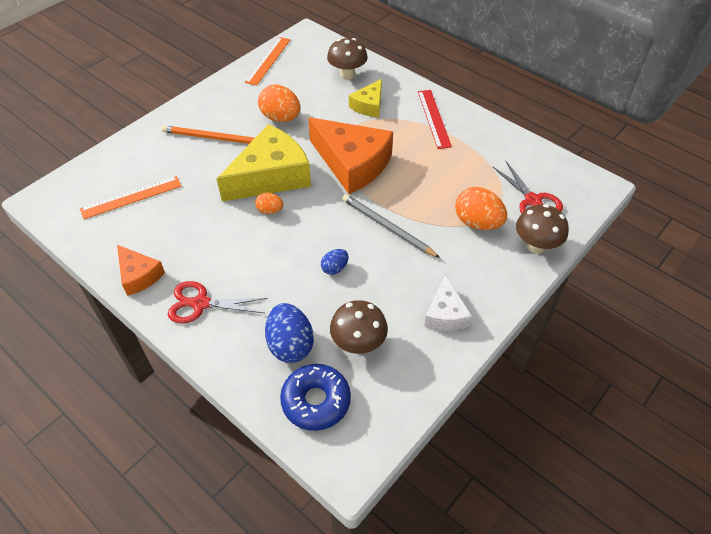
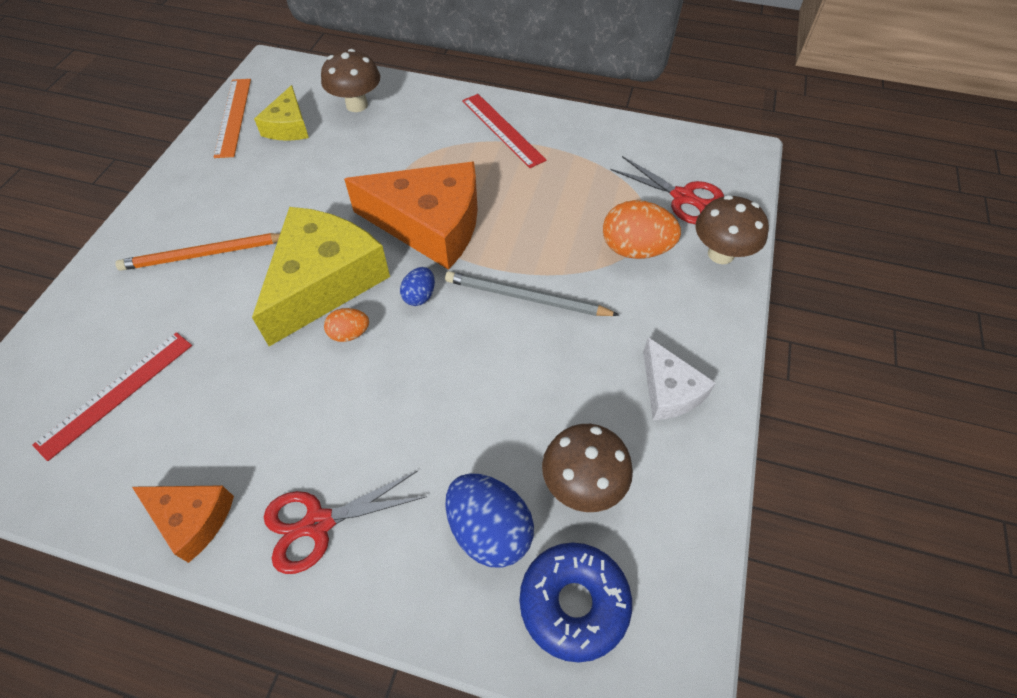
camera: 25 degrees left, 5 degrees up
orange ruler [80,176,181,219] -> red ruler [32,332,192,461]
orange egg [258,84,301,122] -> none
blue egg [321,249,349,275] -> blue egg moved to [400,267,435,306]
yellow cheese [349,79,382,117] -> yellow cheese moved to [254,85,309,141]

